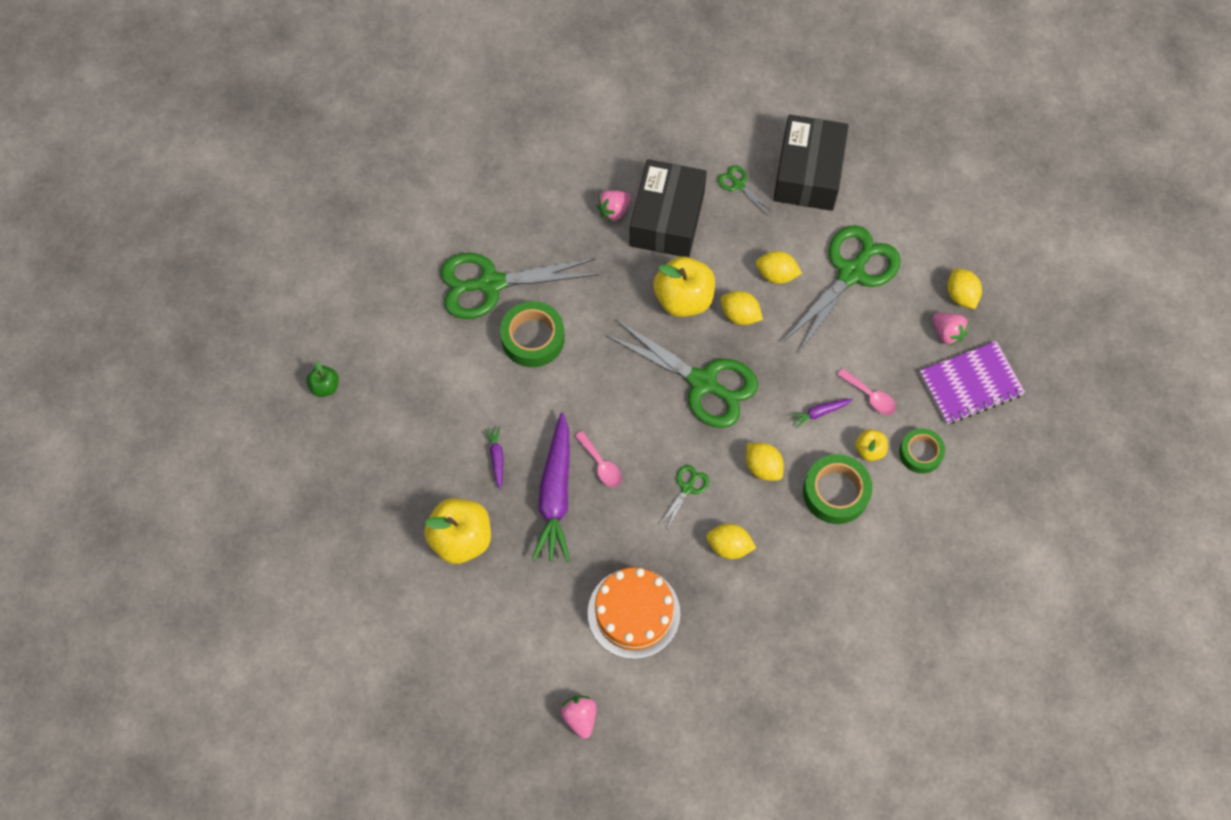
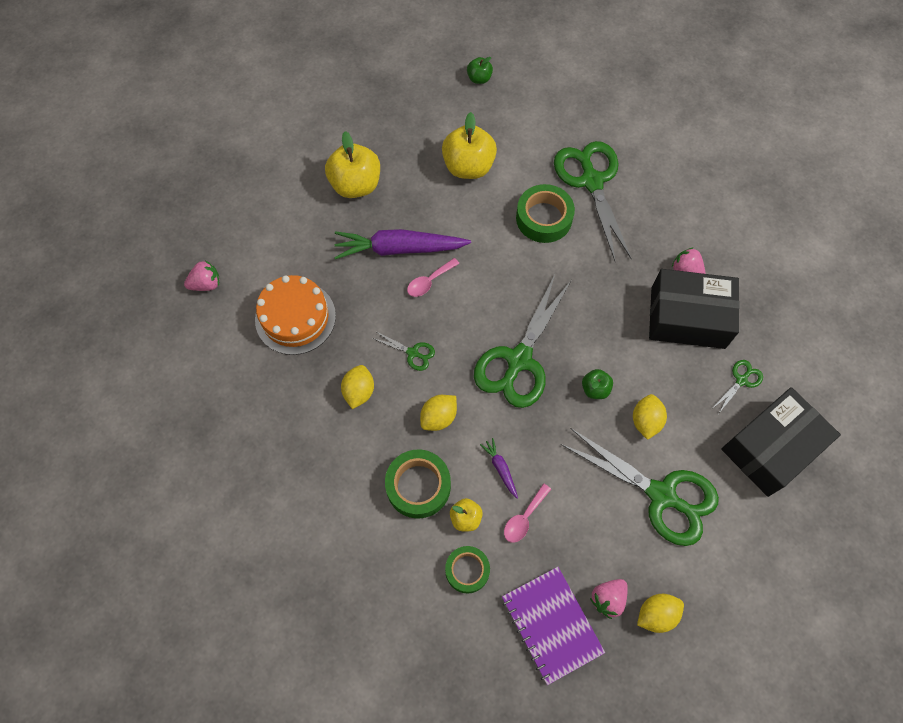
camera: 85 degrees right, 0 degrees up
purple carrot [485,426,504,490] -> none
yellow apple [653,256,715,317] -> yellow apple moved to [442,112,497,179]
yellow lemon [721,291,763,325] -> green apple [582,369,613,399]
black box [773,115,849,211] -> black box turned 45 degrees counterclockwise [721,387,841,497]

